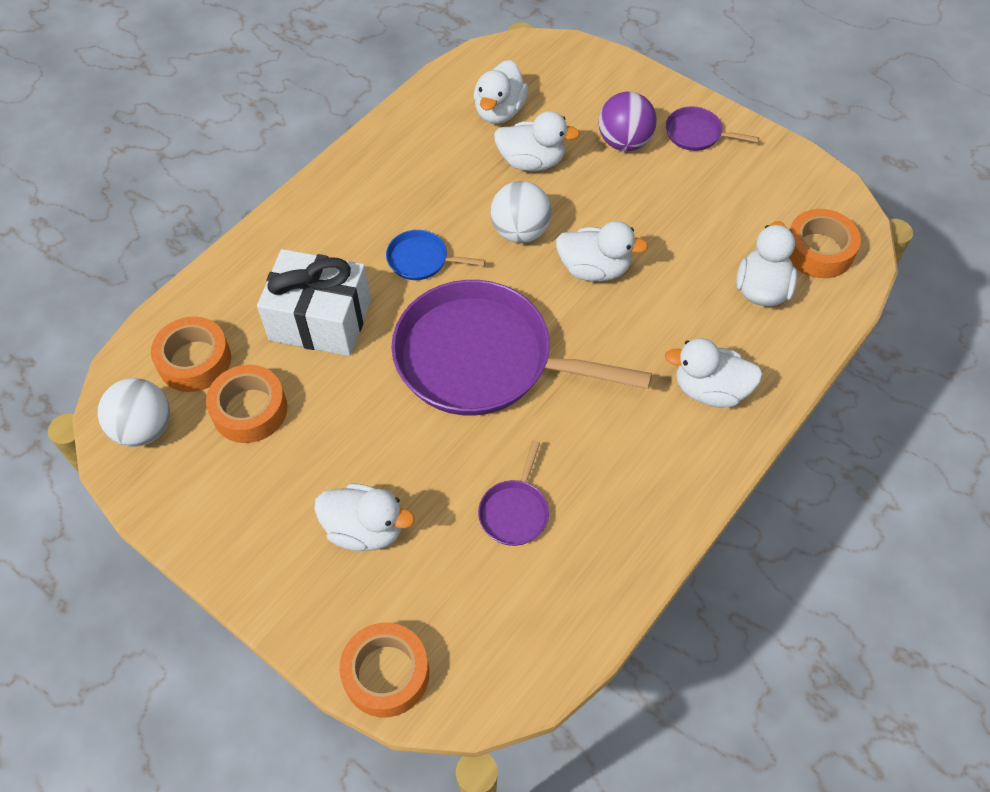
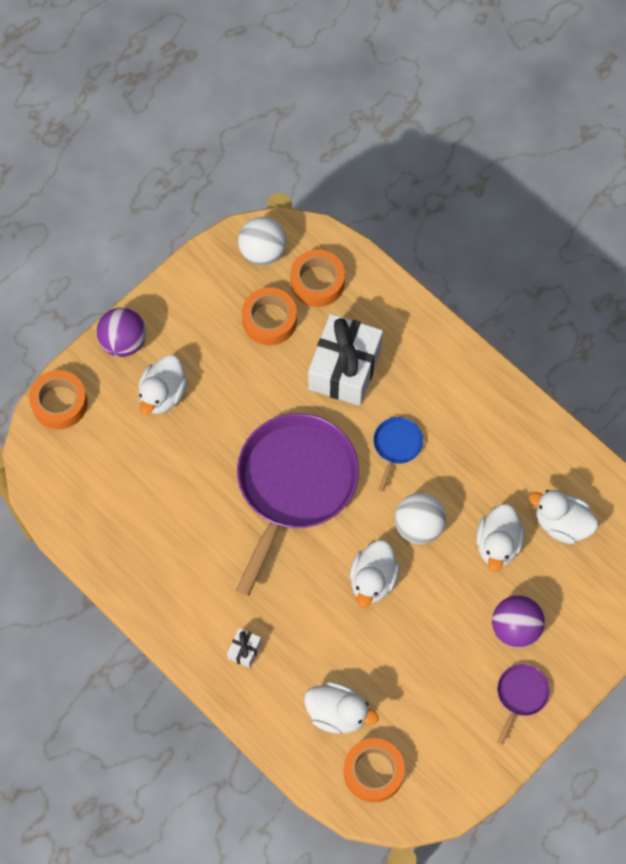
camera: 95 degrees right, 10 degrees up
purple pan [478,440,549,546] -> none
white duck [665,338,763,408] -> white gift [227,628,262,668]
none -> purple ball [97,308,146,357]

